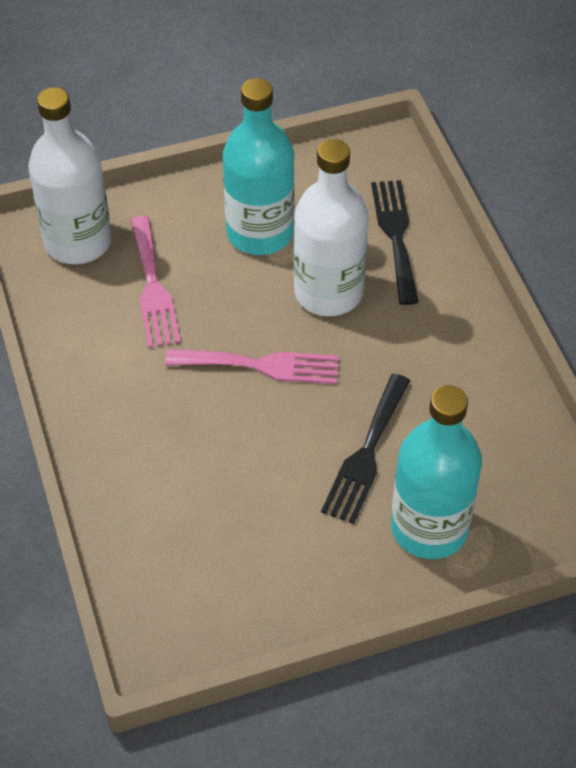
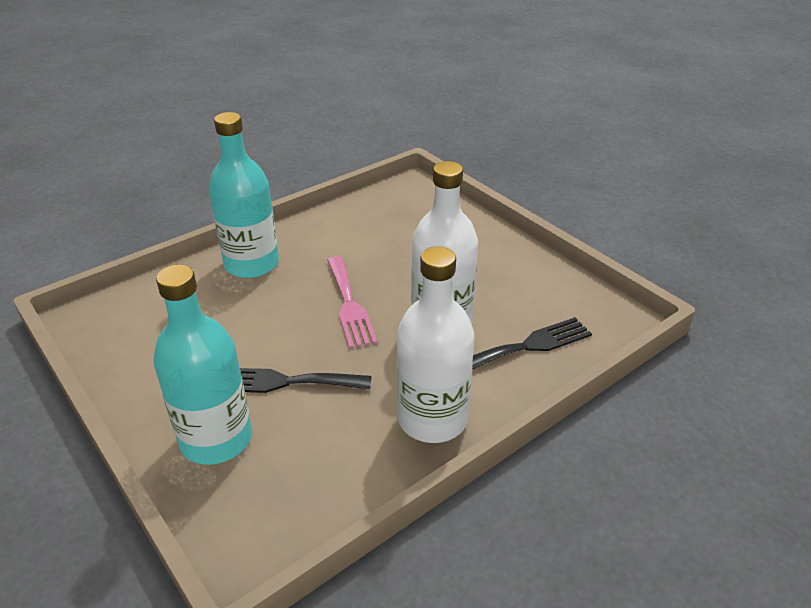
camera: 70 degrees right, 15 degrees down
white bottle [28,87,112,264] -> white bottle moved to [397,246,475,443]
pink fork [130,215,181,348] -> none
turquoise bottle [223,78,295,255] -> turquoise bottle moved to [209,112,279,278]

